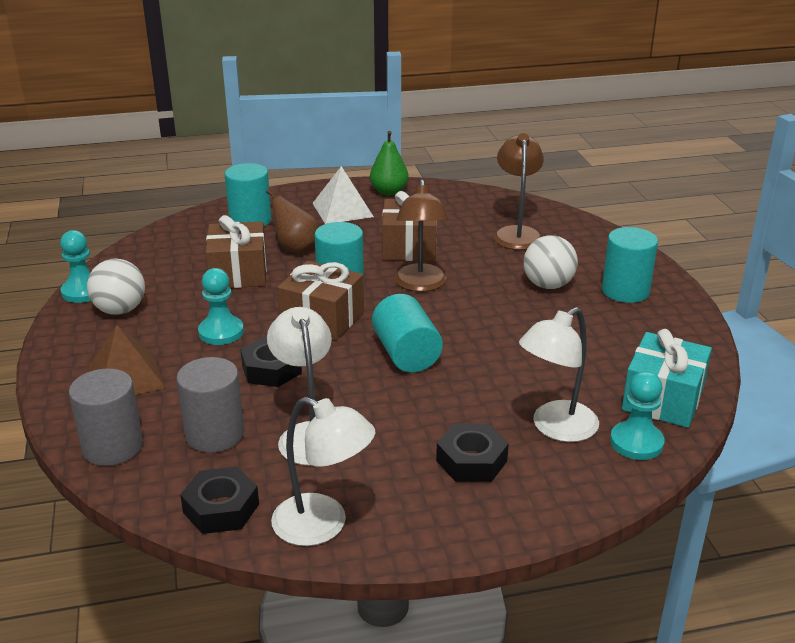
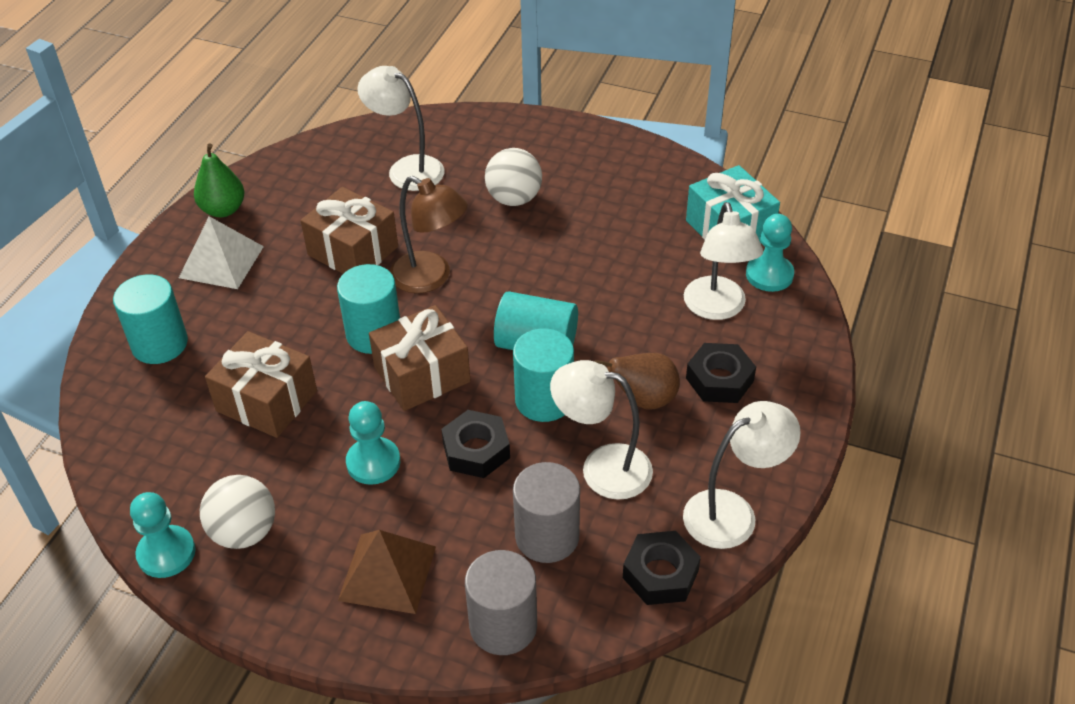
camera: 55 degrees left, 15 degrees up
brown pear [266,189,319,253] -> brown pear moved to [594,353,680,410]
brown lamp [493,133,544,250] -> white lamp [358,66,444,191]
turquoise cylinder [602,227,658,303] -> turquoise cylinder moved to [513,328,574,422]

